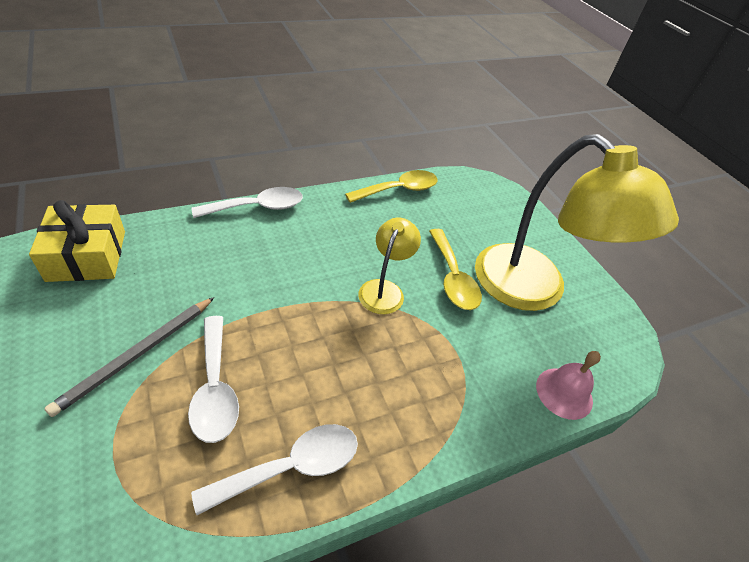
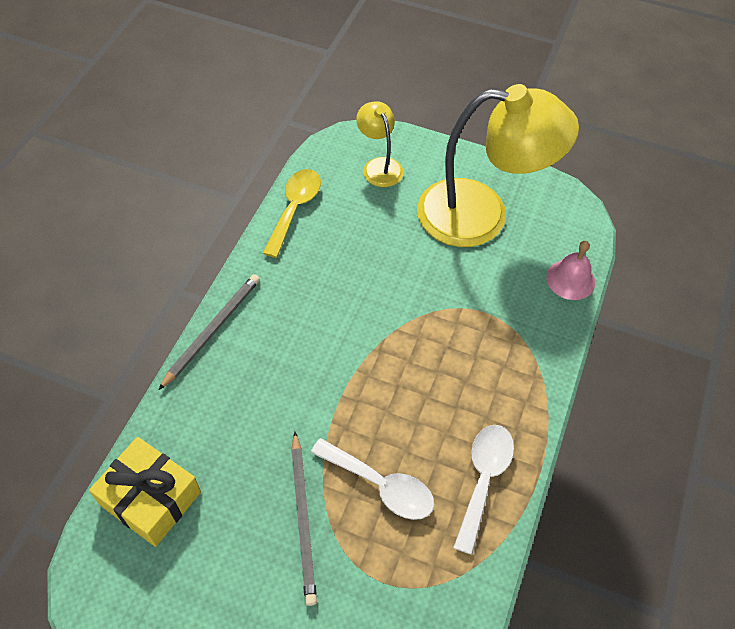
camera: 40 degrees left, 10 degrees up
white spoon [191,187,303,218] -> grey pencil [159,274,260,390]
yellow lamp [359,218,421,314] -> yellow lamp moved to [356,101,404,187]
yellow spoon [429,229,482,310] -> none

